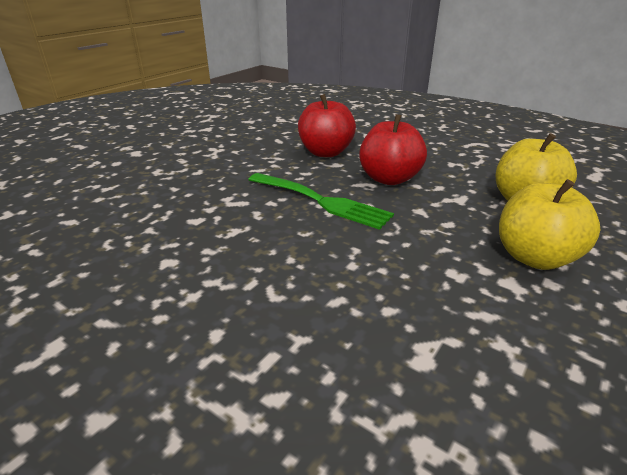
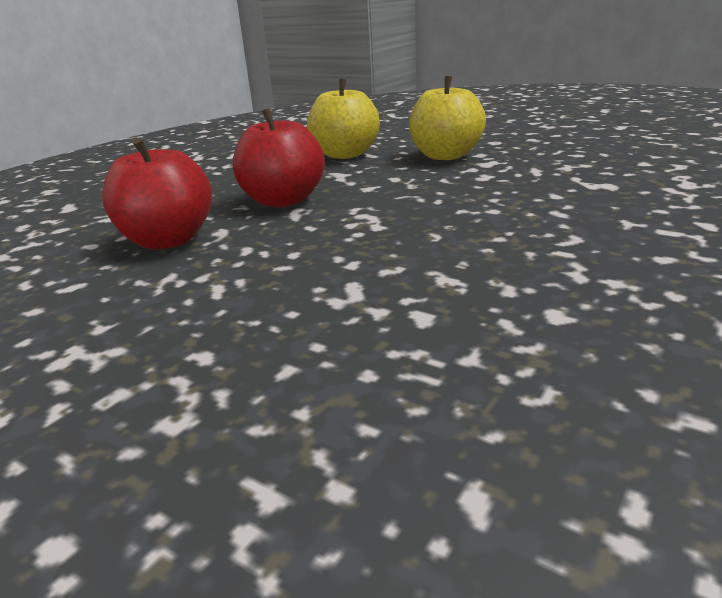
camera: 90 degrees left, 5 degrees down
green fork [248,173,394,230] -> none

